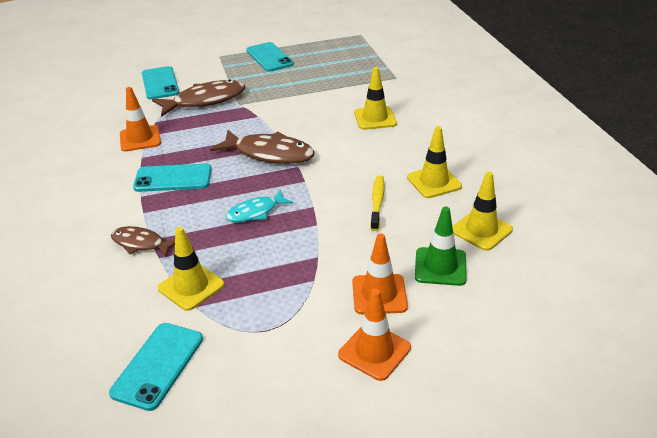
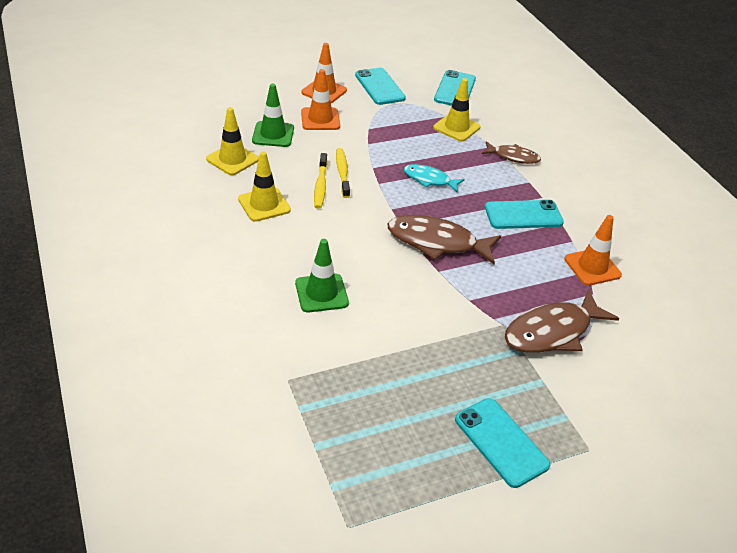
camera: 170 degrees right, 5 degrees up
turquoise phone [142,66,179,99] -> turquoise phone moved to [355,68,406,105]
turquoise fish [226,190,293,222] -> turquoise fish turned 120 degrees counterclockwise [404,164,465,192]
yellow traffic cone [354,67,397,130] -> green traffic cone [295,239,349,312]
none -> yellow toothbrush [336,148,350,198]

